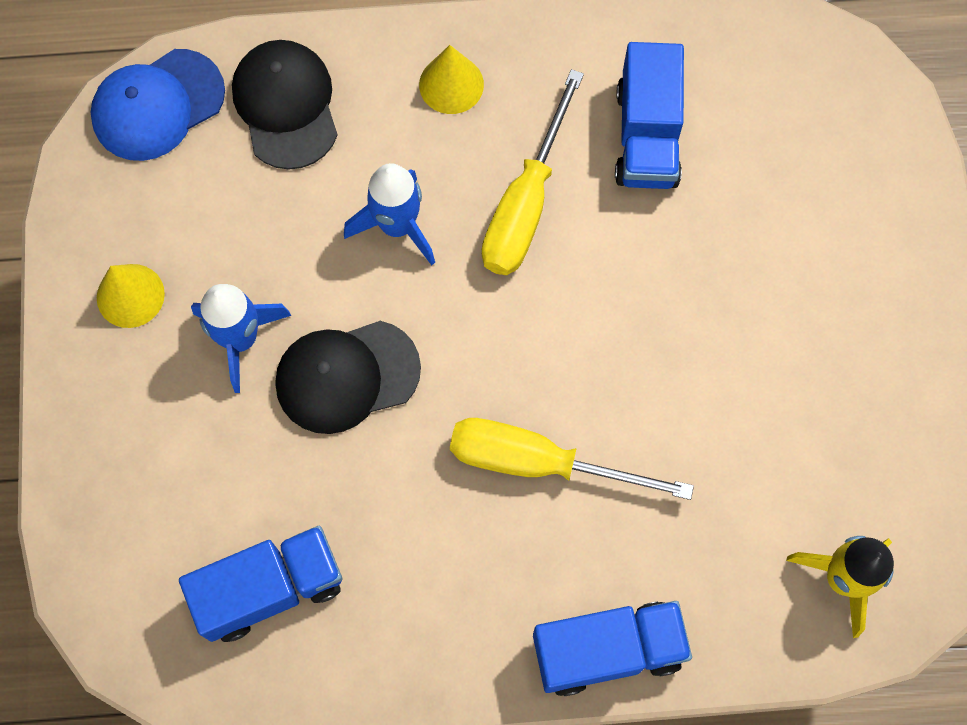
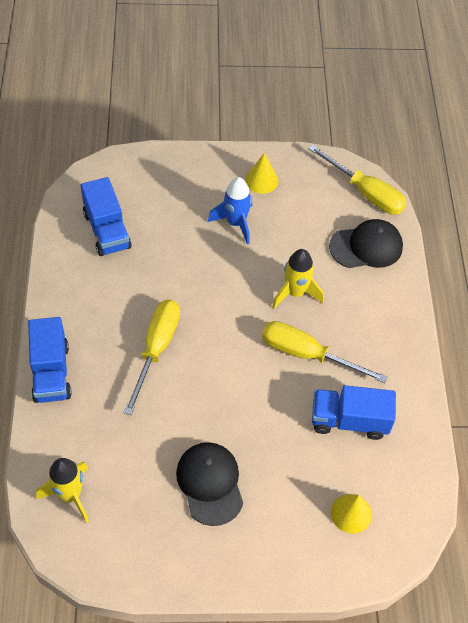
camera: 90 degrees right, 15 degrees down
blue cap [90,49,225,161] -> yellow screwdriver [308,145,406,215]
black cap [275,321,421,434] -> black cap moved to [176,442,243,526]
blue rocket [344,163,435,265] -> yellow rocket [272,249,324,309]
yellow cone [419,45,484,114] -> yellow cone moved to [331,494,372,534]

